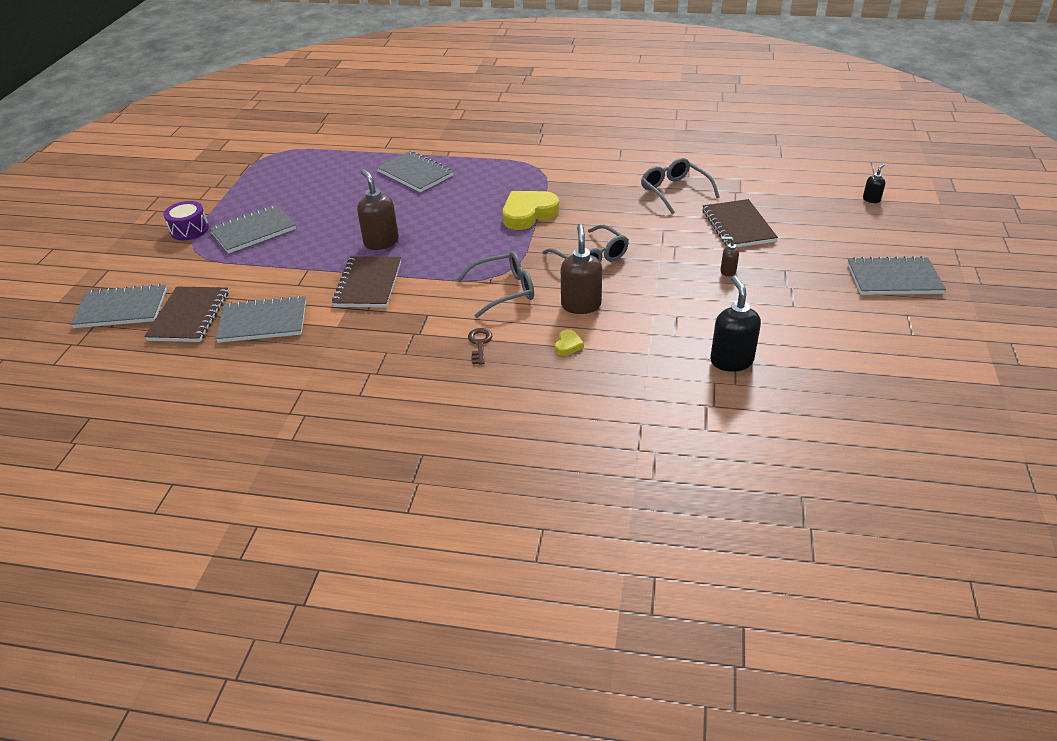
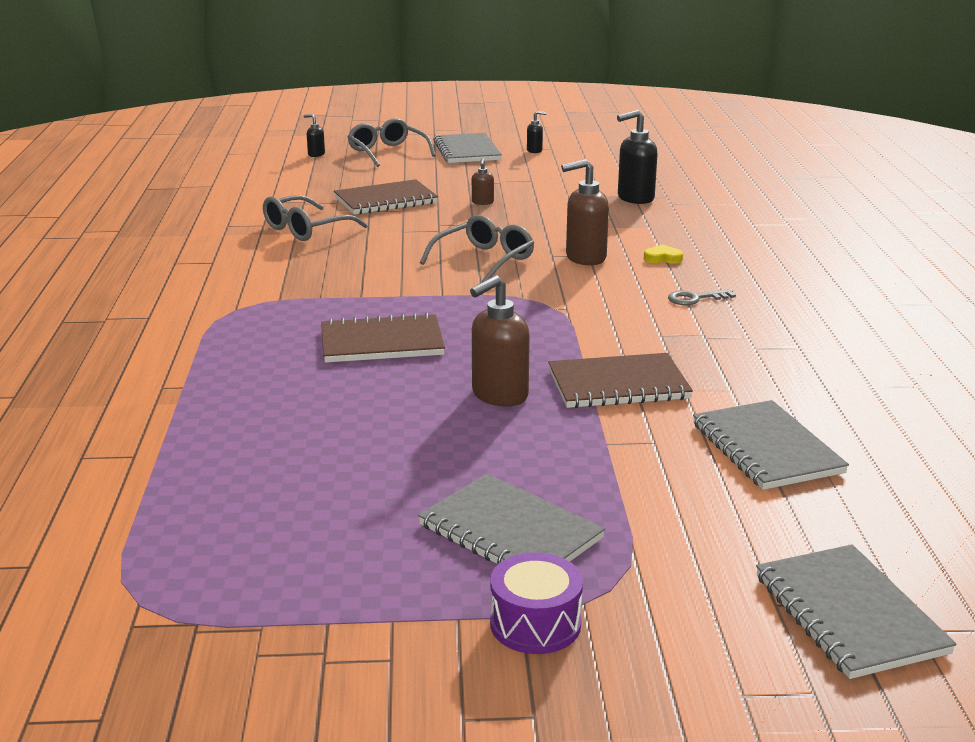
camera: 105 degrees left, 15 degrees down
brown notebook [144,287,228,342] -> brown notebook moved to [321,312,445,363]
grey notebook [377,151,454,192] -> none
grey glasses [457,251,534,318] -> grey glasses moved to [347,118,436,167]
brown key [468,328,492,365] -> grey key [668,289,736,305]
yellow heart [503,191,559,230] -> none
none -> black soap dispenser [527,111,547,153]

